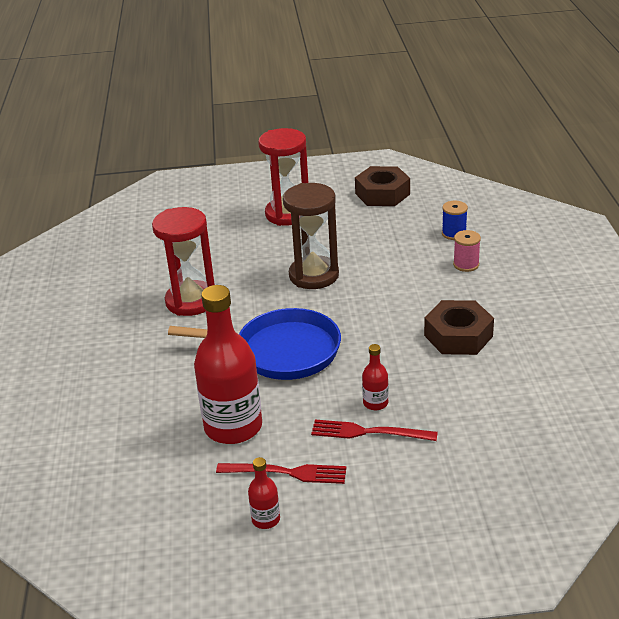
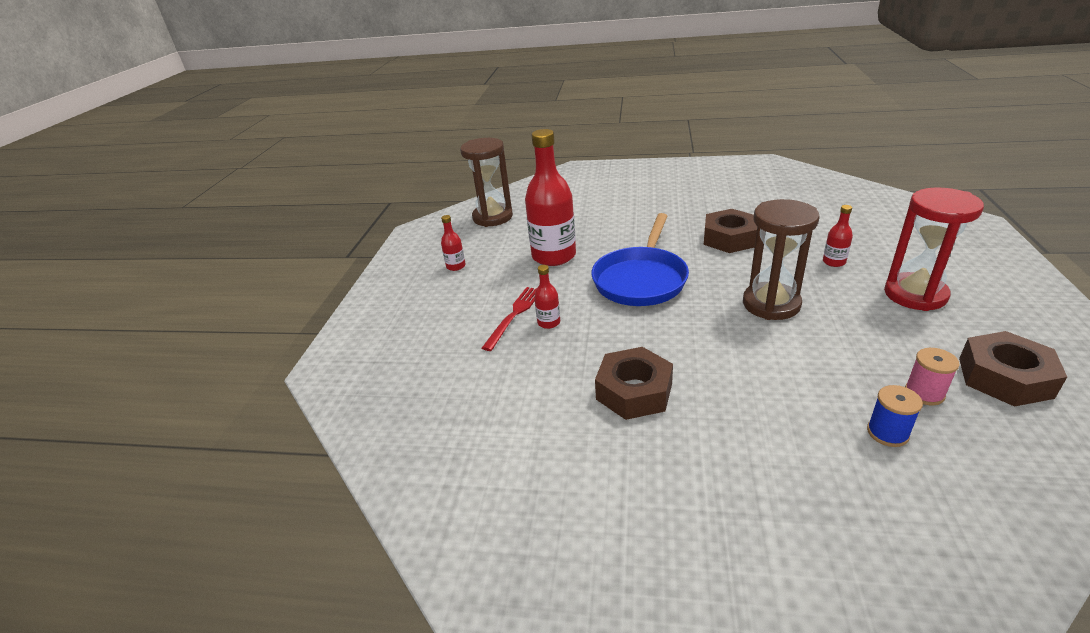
camera: 105 degrees right, 0 degrees up
red hourglass [152,207,215,316] -> brown nut [704,209,757,253]
red fork [216,463,346,484] -> none
pink spool [453,230,481,272] -> pink spool moved to [905,348,960,406]
none -> brown hourglass [460,138,513,227]
none -> red bottle [823,205,853,267]

